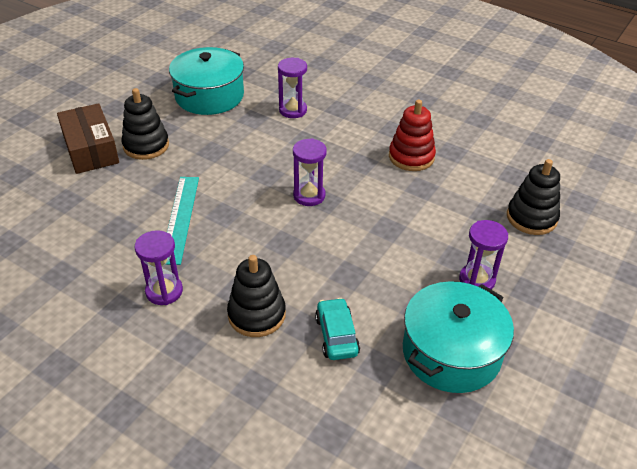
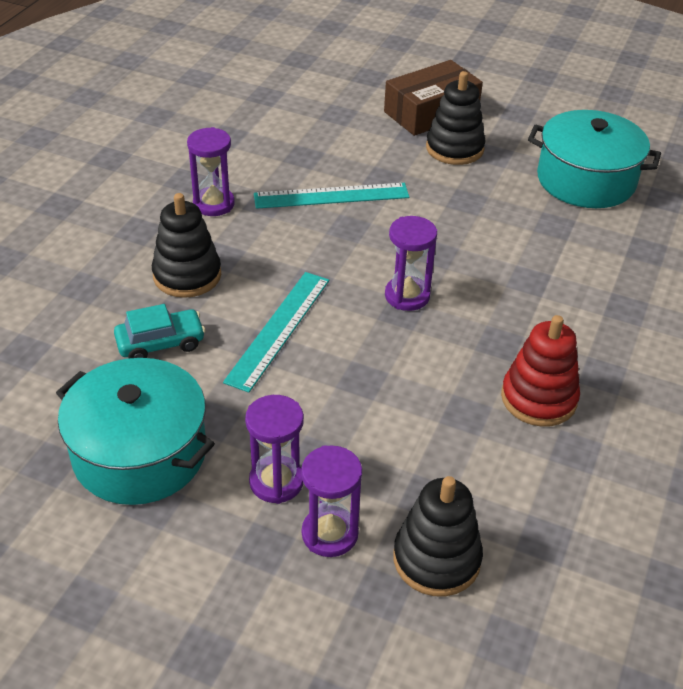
camera: 80 degrees right, 0 degrees up
purple hourglass [278,58,307,118] -> purple hourglass moved to [301,445,362,557]
none -> turquoise ruler [223,272,329,393]

